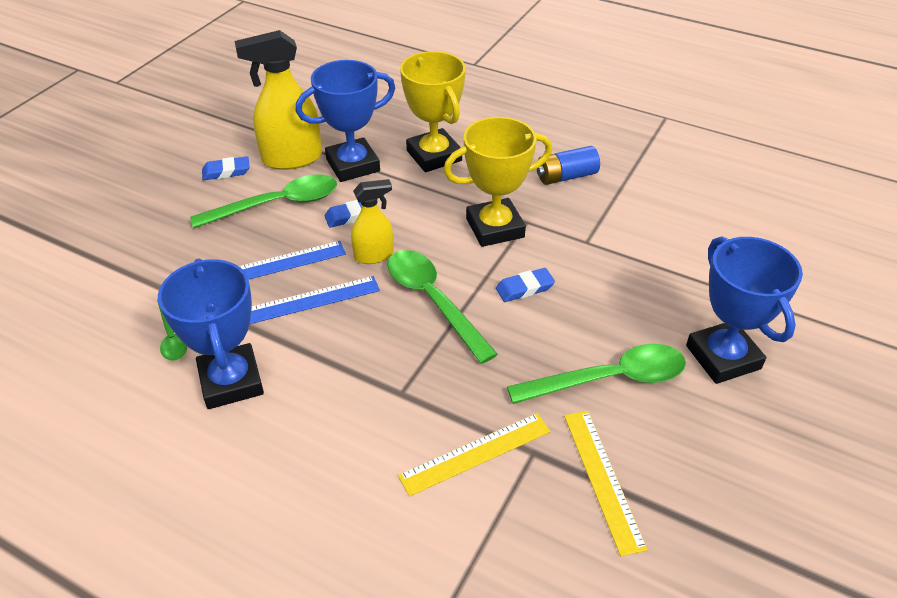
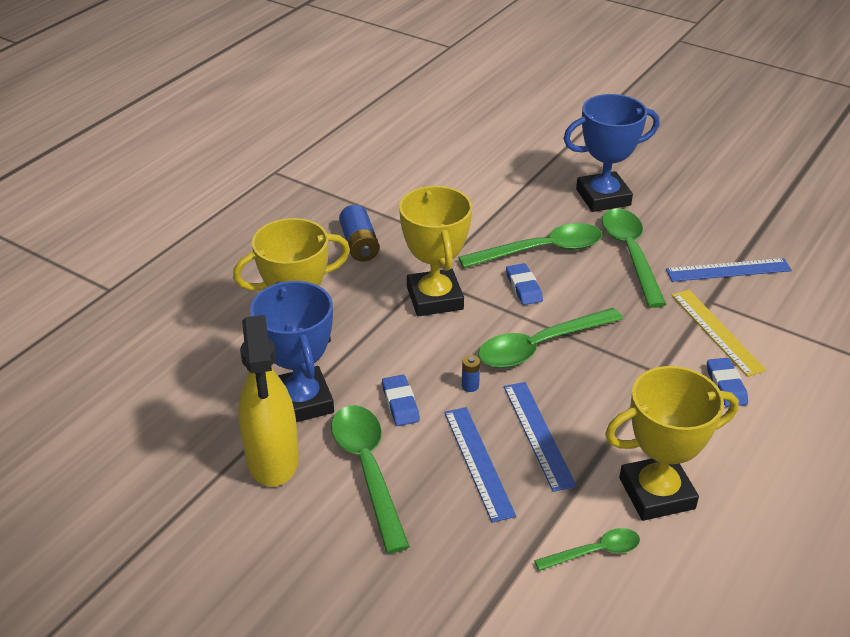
camera: 85 degrees left, 5 degrees down
blue trophy [158,259,264,409] -> yellow trophy [605,366,739,521]
blue eraser [202,156,250,180] -> blue eraser moved to [707,358,748,407]
yellow spray bottle [351,179,393,264] -> blue battery [462,355,480,392]
yellow ruler [564,411,647,556] -> blue ruler [666,258,792,282]
none -> green spoon [458,223,602,268]

